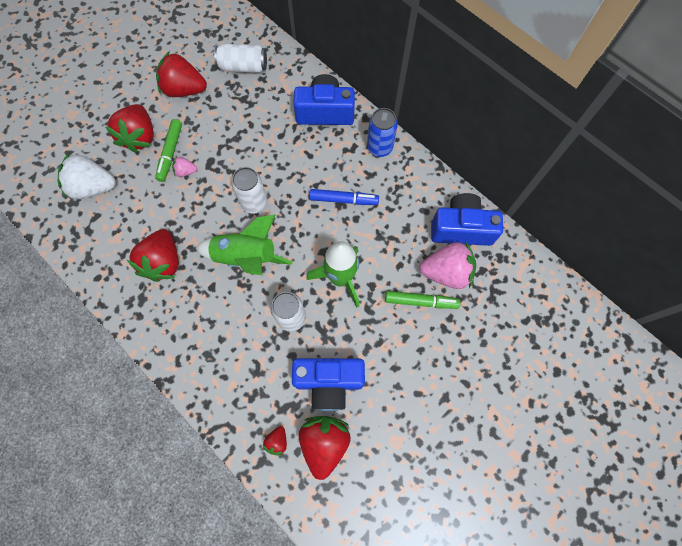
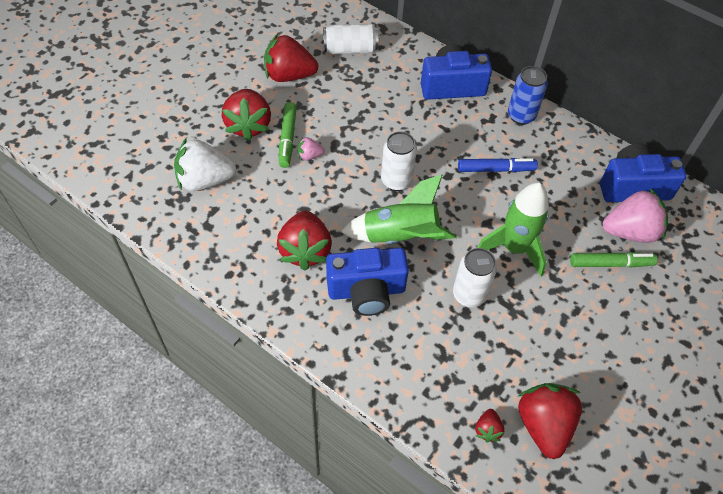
camera: 10 degrees left, 15 degrees down
blue camera [292,358,365,411] -> blue camera moved to [326,248,409,316]

